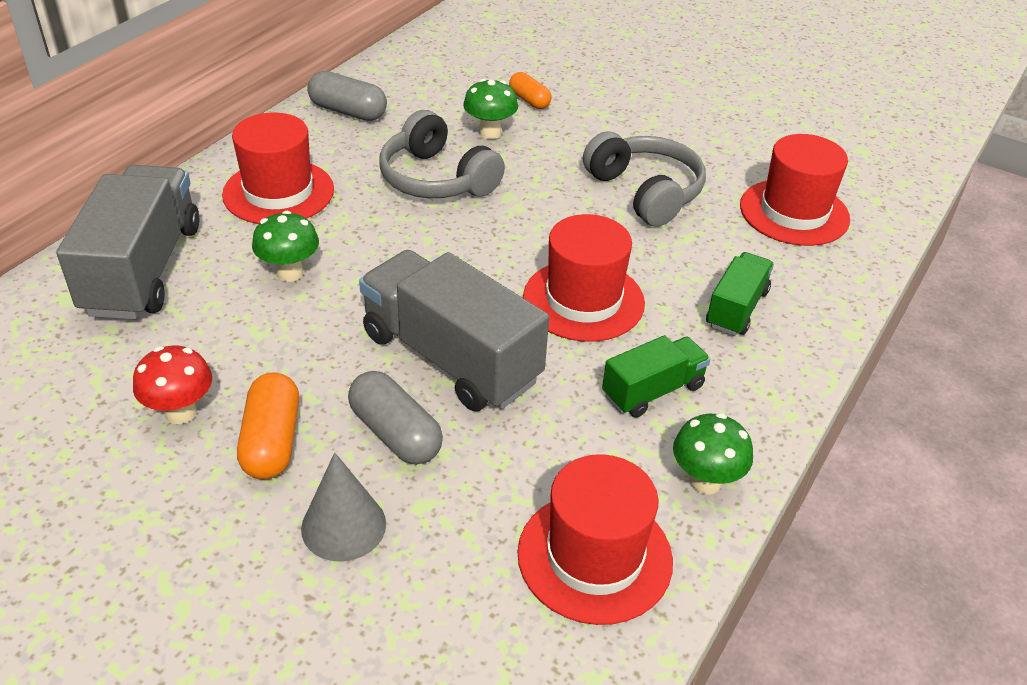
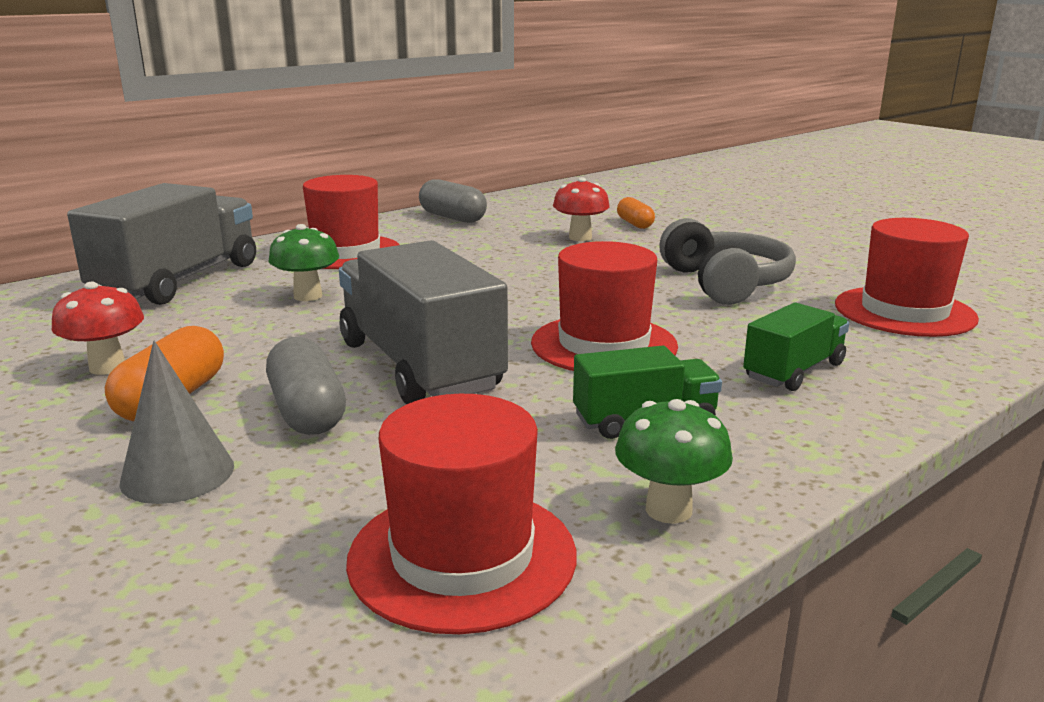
camera: 20 degrees right, 20 degrees down
grey headphones [379,110,505,198] -> none
green mushroom [463,79,518,139] -> red mushroom [553,177,610,241]

